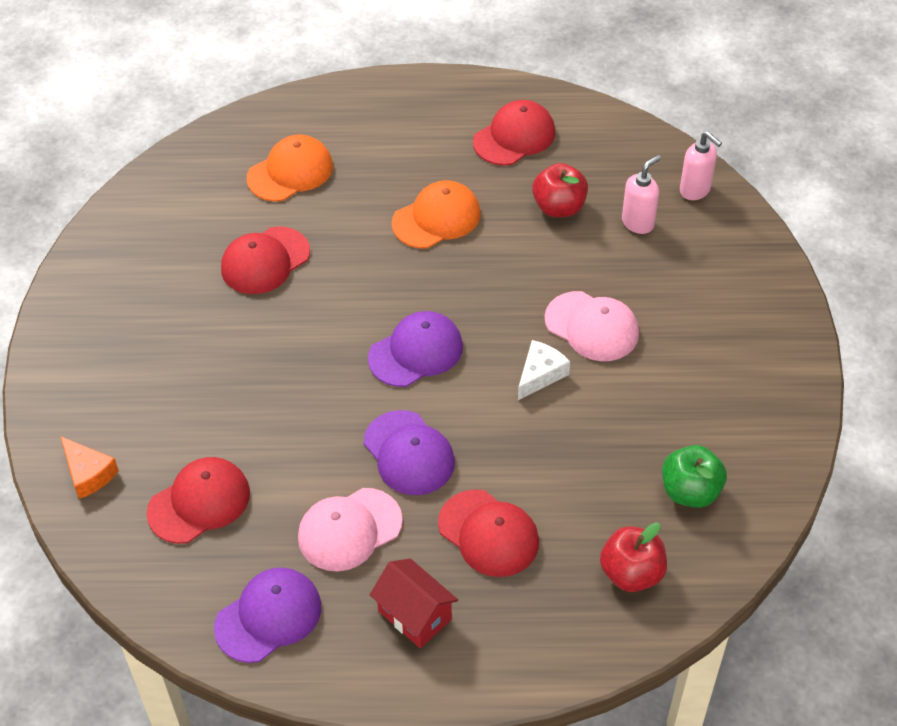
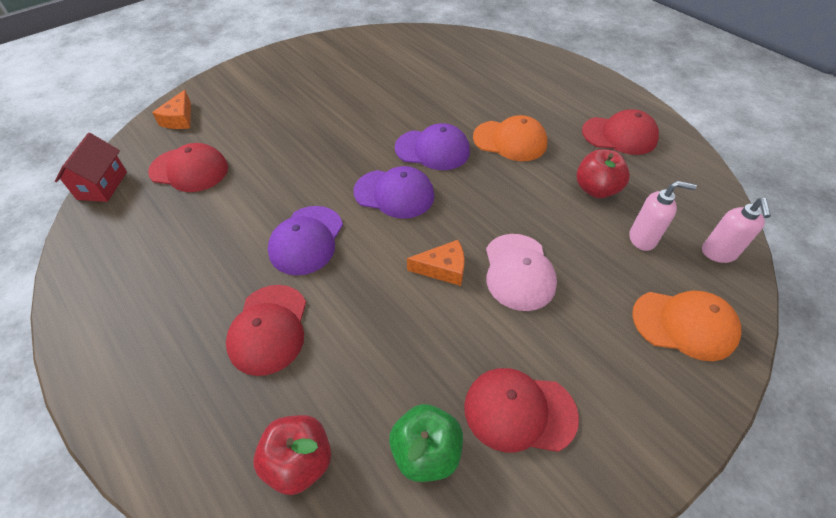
camera: 50 degrees right, 0 degrees up
purple cap [214,568,321,663] -> purple cap moved to [395,123,470,170]
red cap [221,226,310,294] -> red cap moved to [464,368,579,452]
orange cap [247,135,333,201] -> orange cap moved to [632,291,741,361]
pink cap [298,488,403,571] -> none
red house [370,559,458,648] -> red house moved to [55,133,127,202]
white cheese [518,340,570,400] -> orange cheese [407,240,465,286]

